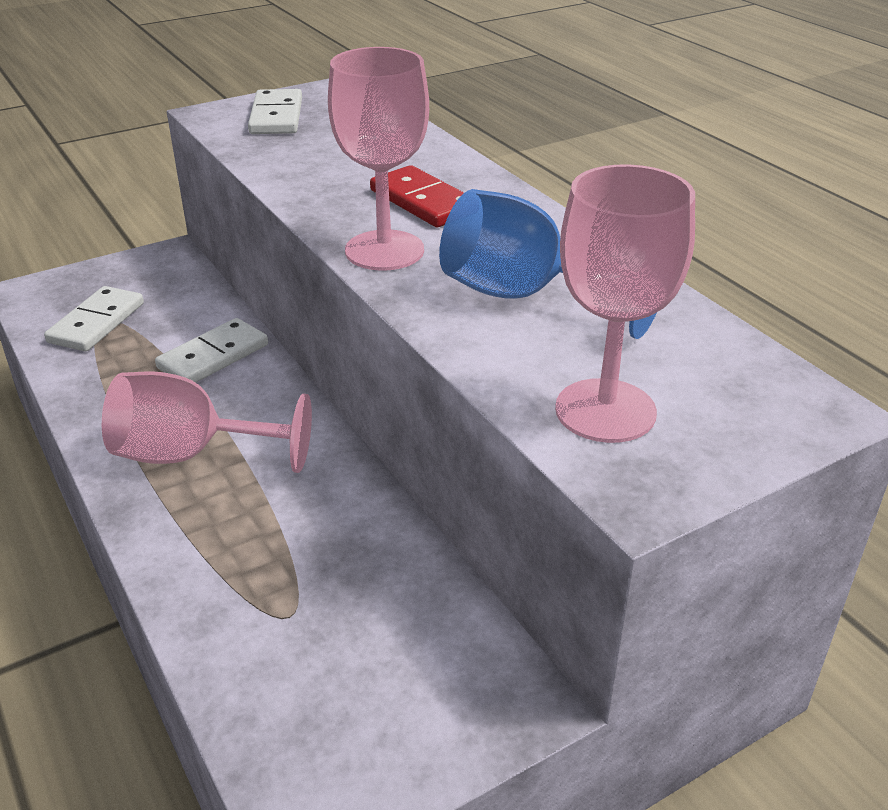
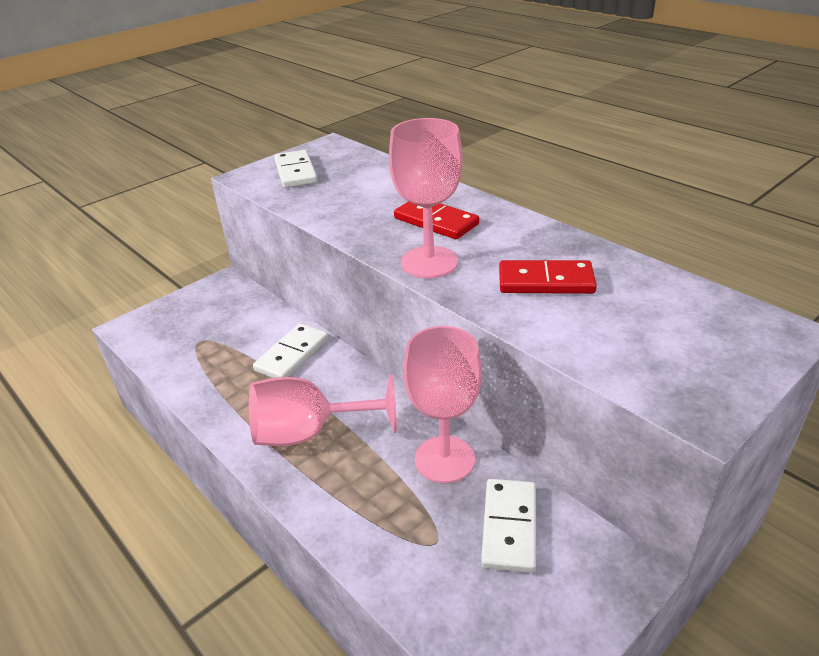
camera: 10 degrees left, 0 degrees up
white domino [44,286,144,351] -> white domino moved to [481,479,536,573]
blue goblet [439,189,657,339] -> red domino [499,260,597,294]
pink goblet [555,164,695,443] -> pink goblet moved to [404,326,482,483]

